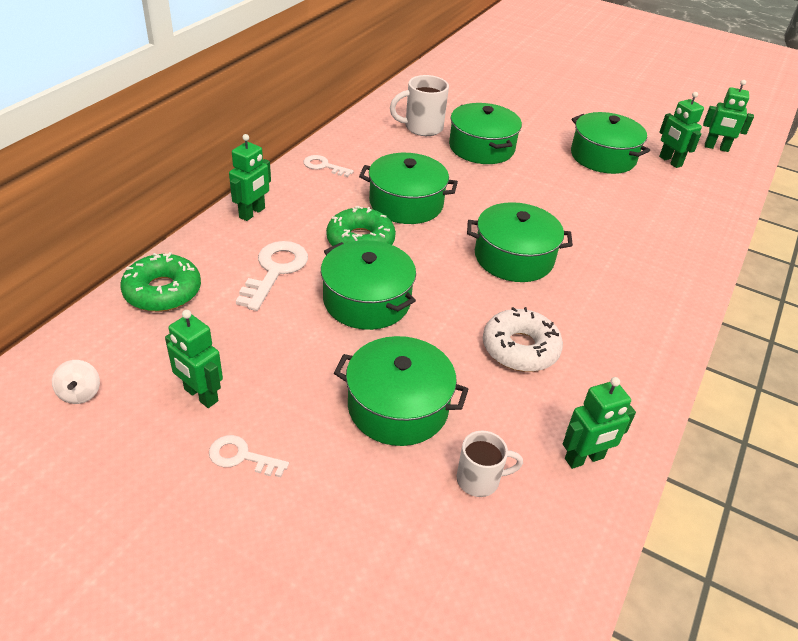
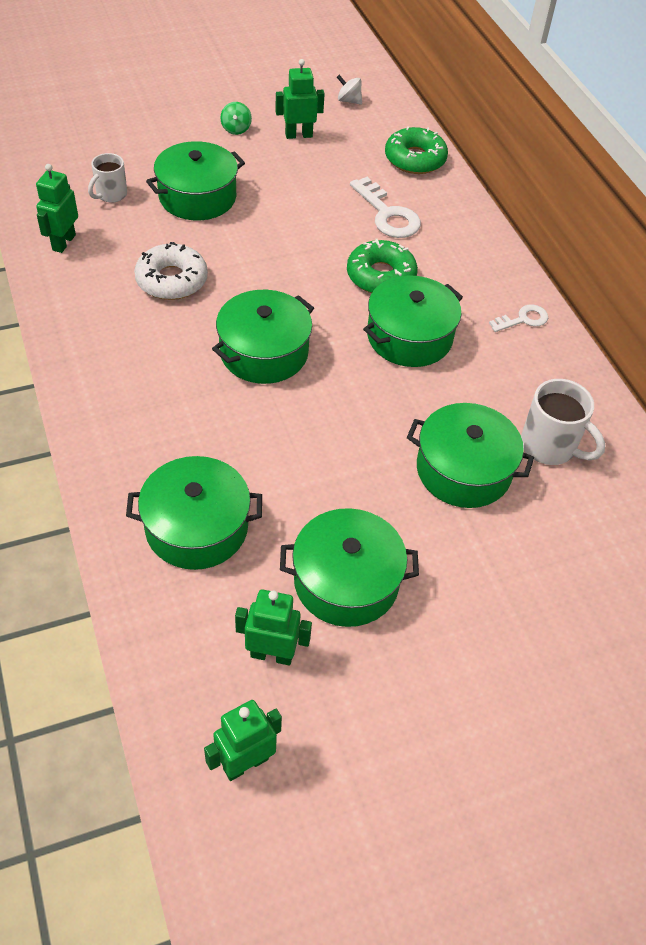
camera: 130 degrees right, 10 degrees up
white key [209,435,289,477] -> green spinning top [220,102,252,135]
green robot [229,134,271,221] -> none
green pot [321,240,416,330] -> green pot moved to [126,456,262,570]
white mug [390,75,449,136] -> white mug turned 105 degrees clockwise [521,379,605,465]

